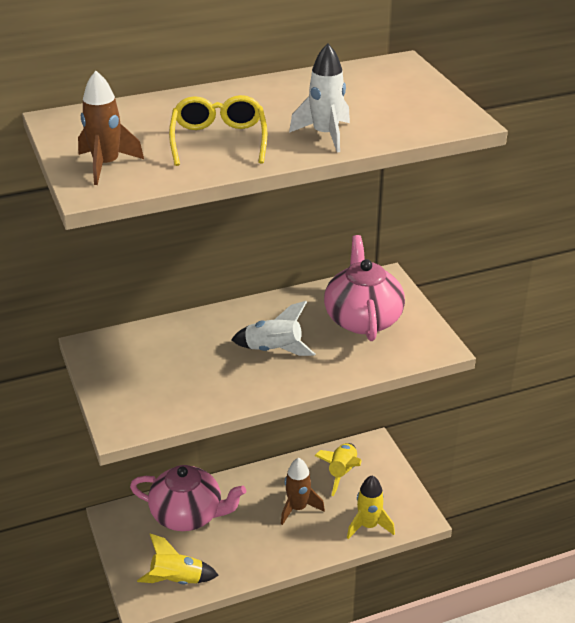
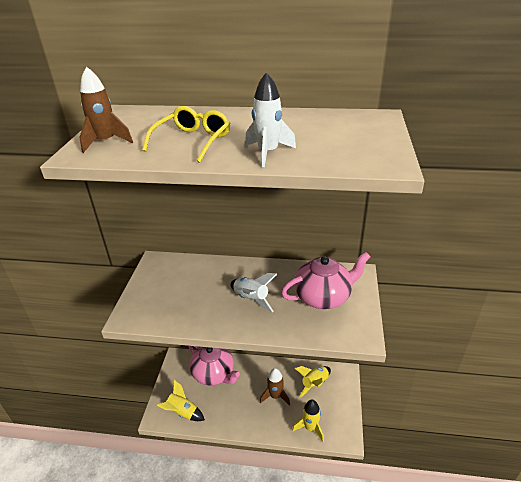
camera: 30 degrees right, 0 degrees up
pink teapot [324,235,405,341] -> pink teapot turned 45 degrees clockwise [281,252,370,309]

